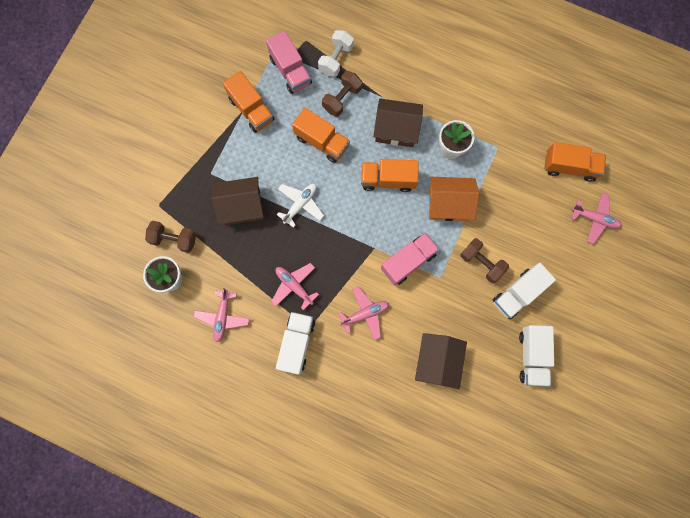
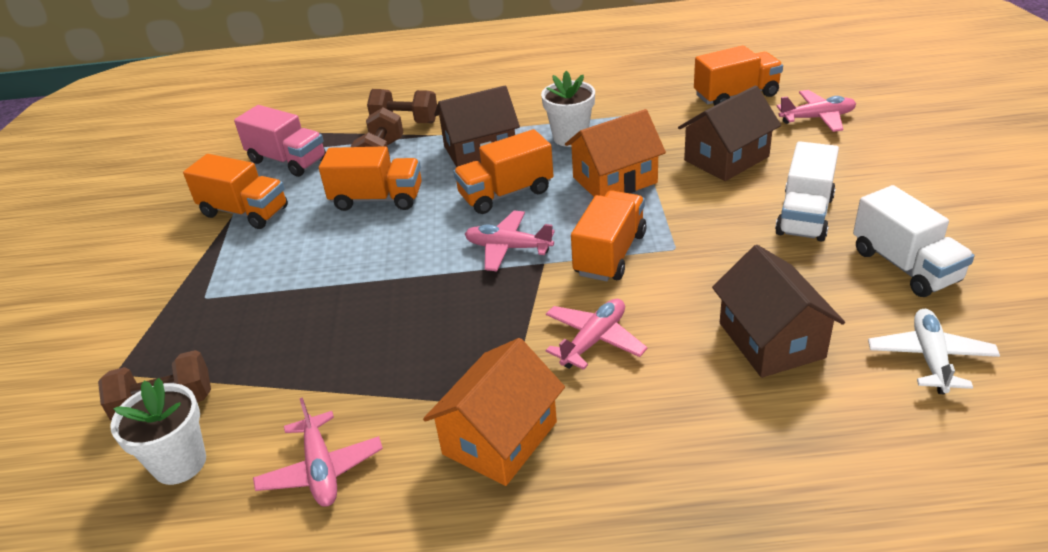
camera: 25 degrees left, 40 degrees down
brown house [212,177,264,225] -> brown house moved to [678,85,781,181]
pink plane [271,263,319,310] -> pink plane moved to [465,210,555,271]
white truck [276,312,315,375] -> orange house [423,338,565,486]
white plane [277,184,324,228] -> white plane moved to [868,309,1000,394]
white dumbbell [318,30,354,77] -> none
pink truck [381,233,440,286] -> orange truck [571,190,647,281]
brown dumbbell [460,238,509,283] -> brown dumbbell moved to [367,89,437,123]

